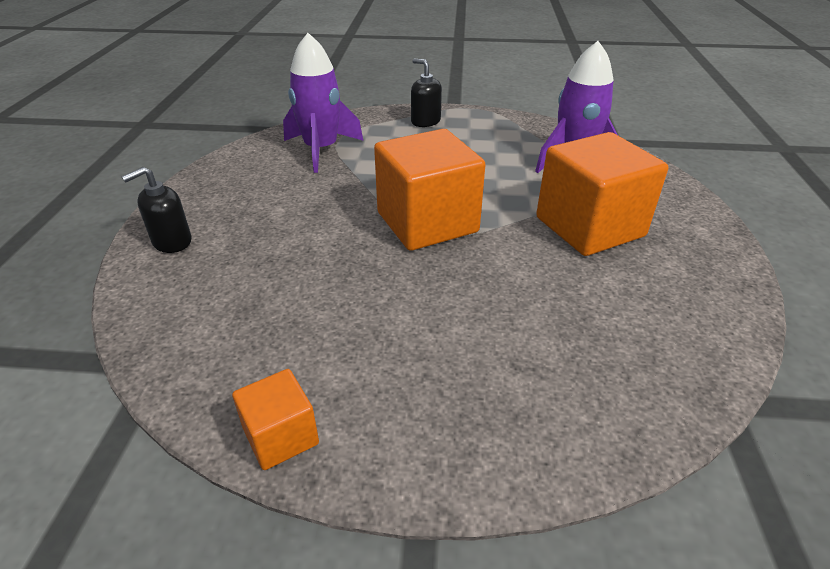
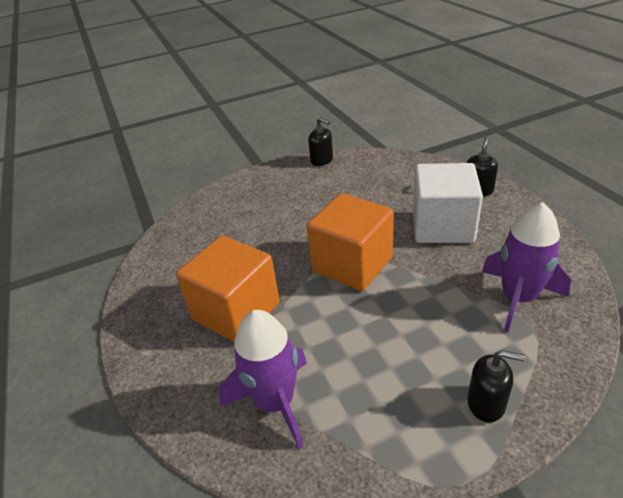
camera: 155 degrees right, 0 degrees up
orange cube [232,369,319,470] -> black soap dispenser [308,117,333,166]
none -> white cube [413,163,483,243]

